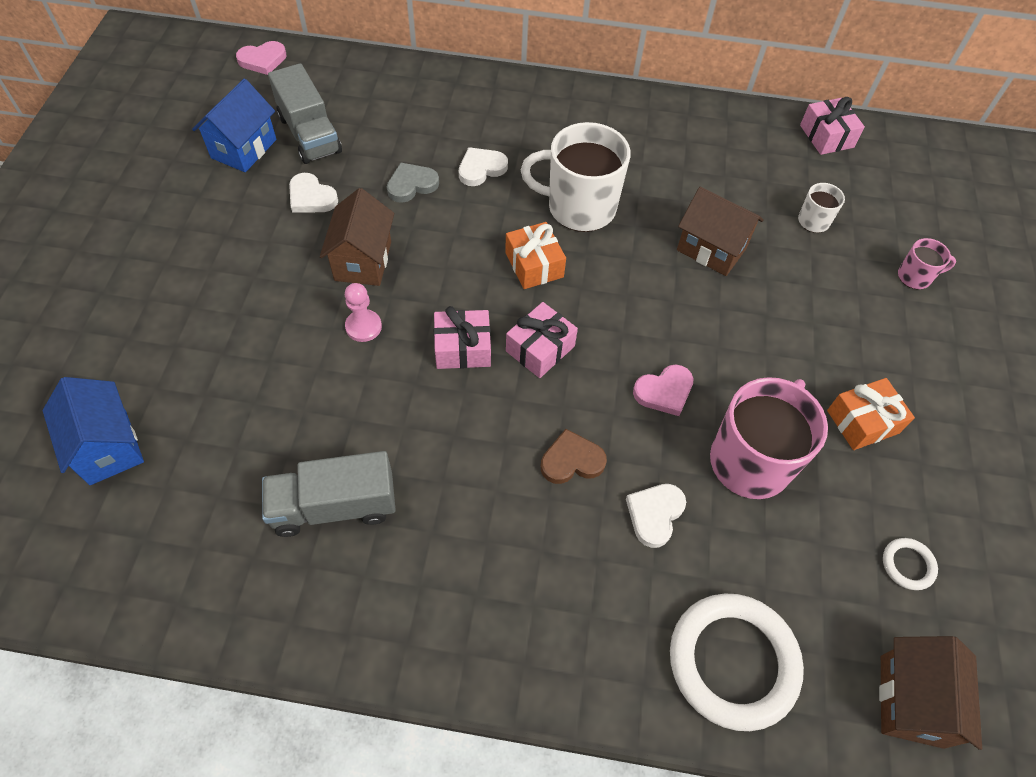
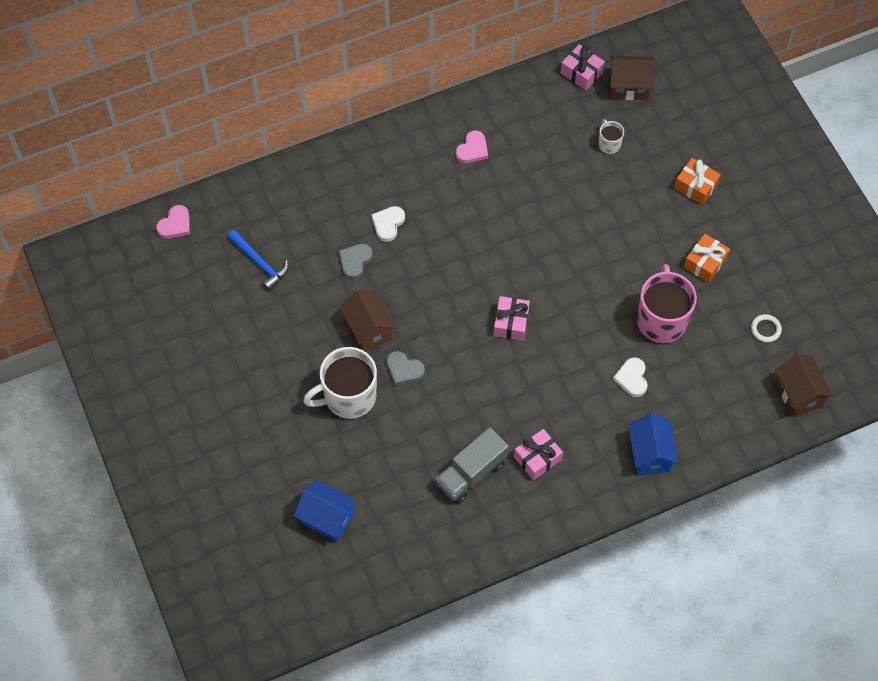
camera: 30 degrees left, 5 degrees up
blue house [192,79,277,172] -> blue house moved to [628,413,678,475]
grey truck [268,63,342,164] -> blue hammer [227,230,289,291]
white heart [289,173,338,213] -> none
pink pawn [345,283,382,342] -> grey heart [386,351,425,385]
pink gift [434,306,491,369] -> pink gift moved to [514,429,563,480]
orange gift [505,222,566,289] -> orange gift moved to [674,158,721,205]
white mug [521,122,631,232] -> white mug moved to [303,347,377,419]
brown heart [541,429,607,484] -> none
pink heart [633,364,694,416] -> pink heart moved to [456,131,488,163]
white ring [670,594,804,731] -> none
brown house [677,186,764,276] -> brown house moved to [610,56,655,100]
pink mug [898,238,956,289] -> none

